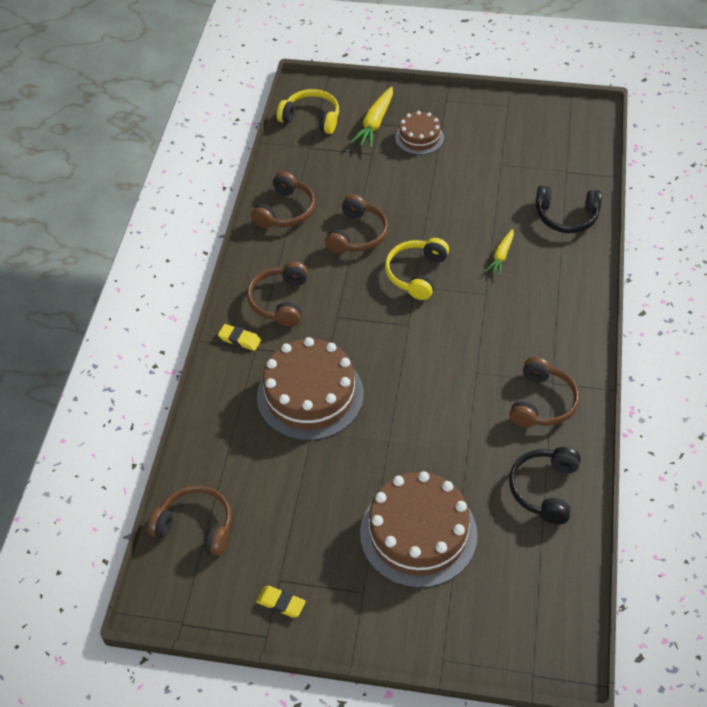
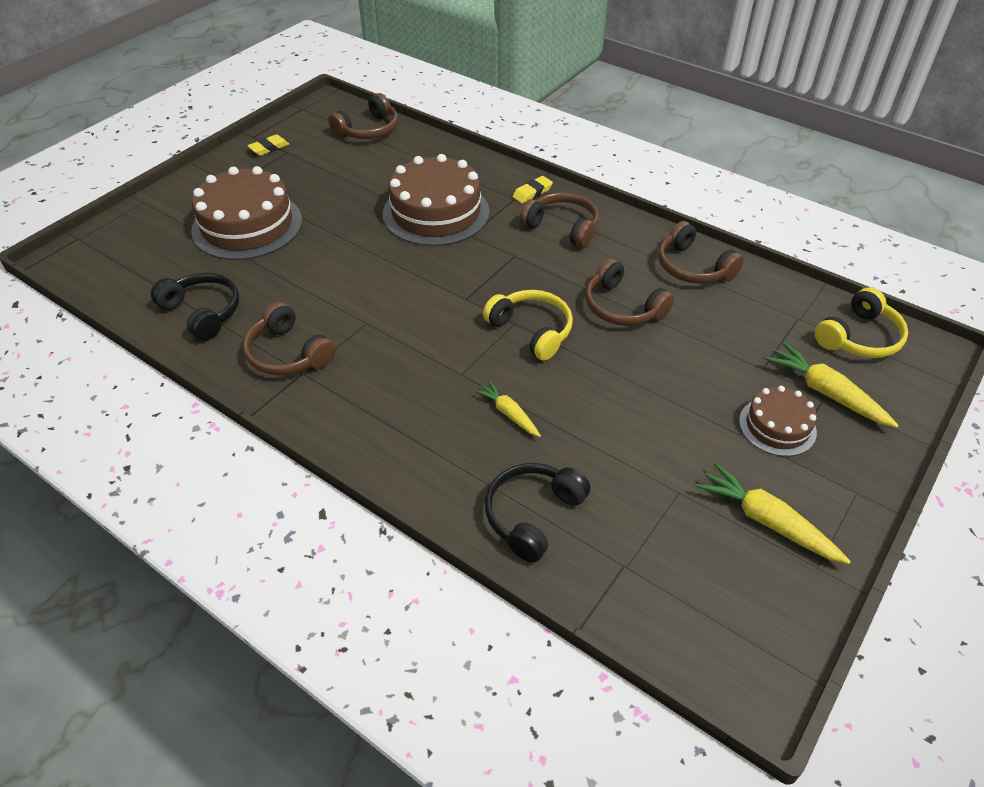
camera: 115 degrees right, 5 degrees down
none -> yellow carrot [696,463,851,564]

